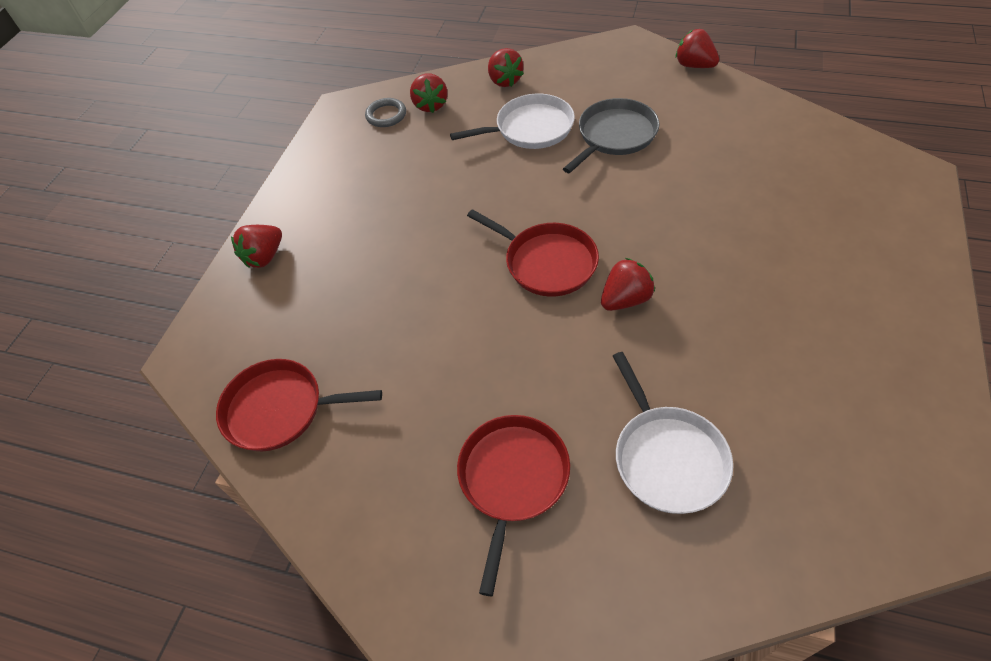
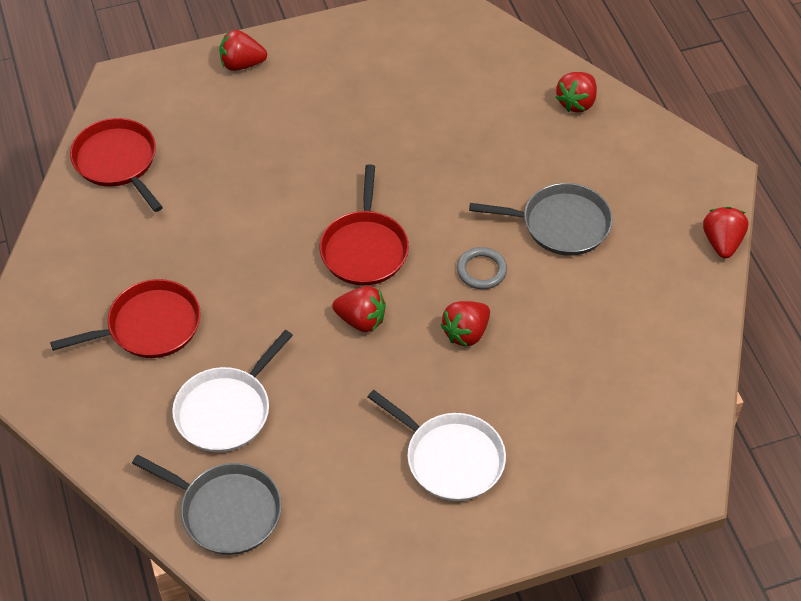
camera: 50 degrees right, 0 degrees up
grey ring [365,98,406,127] -> grey ring moved to [457,247,507,289]
red strawberry [410,73,448,113] -> red strawberry moved to [440,301,490,347]
white pan [450,94,575,149] -> white pan moved to [368,390,506,501]
none -> grey pan [132,455,282,555]

